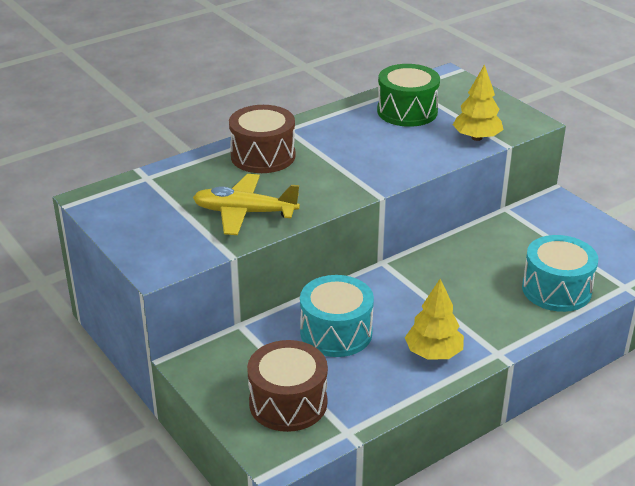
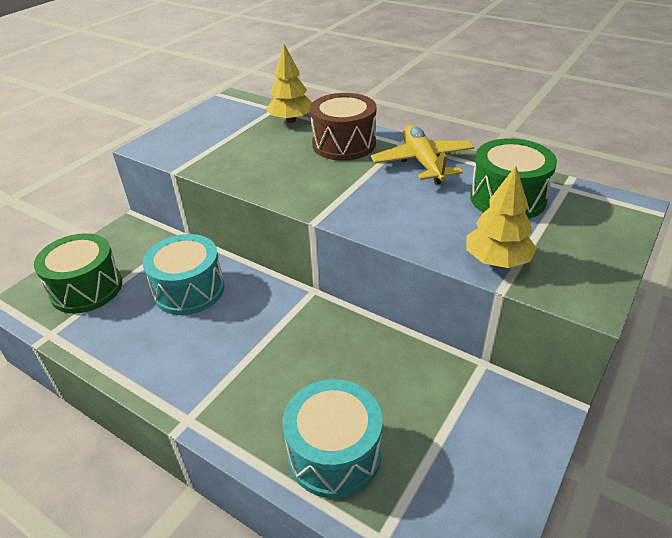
camera: 70 degrees right, 5 degrees up
yellow plane [193,174,300,235] -> yellow plane moved to [371,125,474,184]
brown drum [247,340,328,432] -> green drum [34,233,122,313]
yellow tree [405,279,464,360] -> yellow tree moved to [266,44,313,123]

